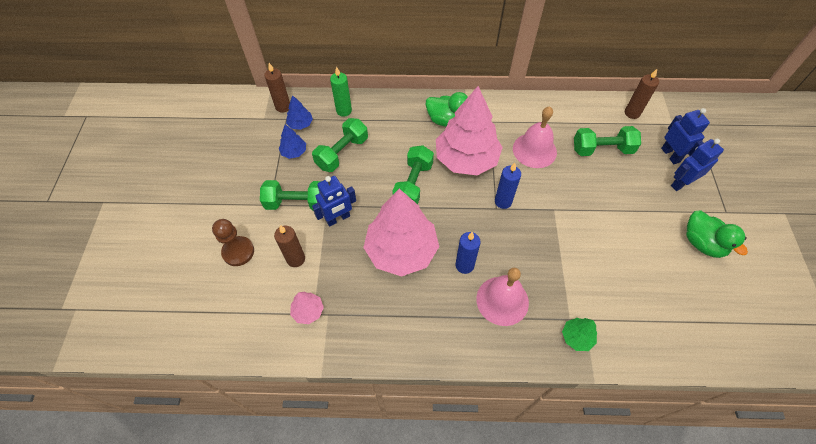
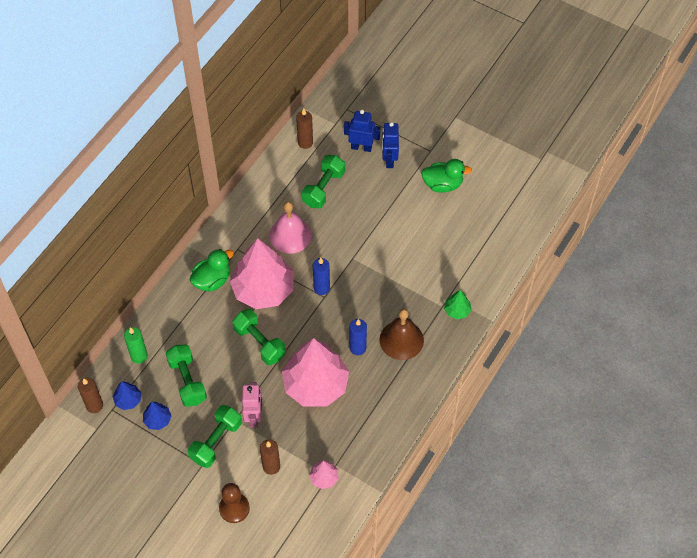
camera: 60 degrees left, 0 degrees up
blue robot [312,176,356,227] -> pink robot [242,382,262,427]
pink bell [476,268,529,326] -> brown bell [379,309,424,360]

